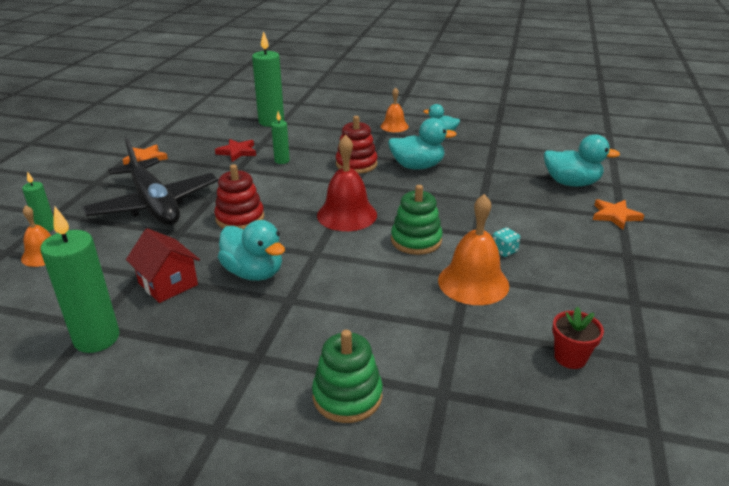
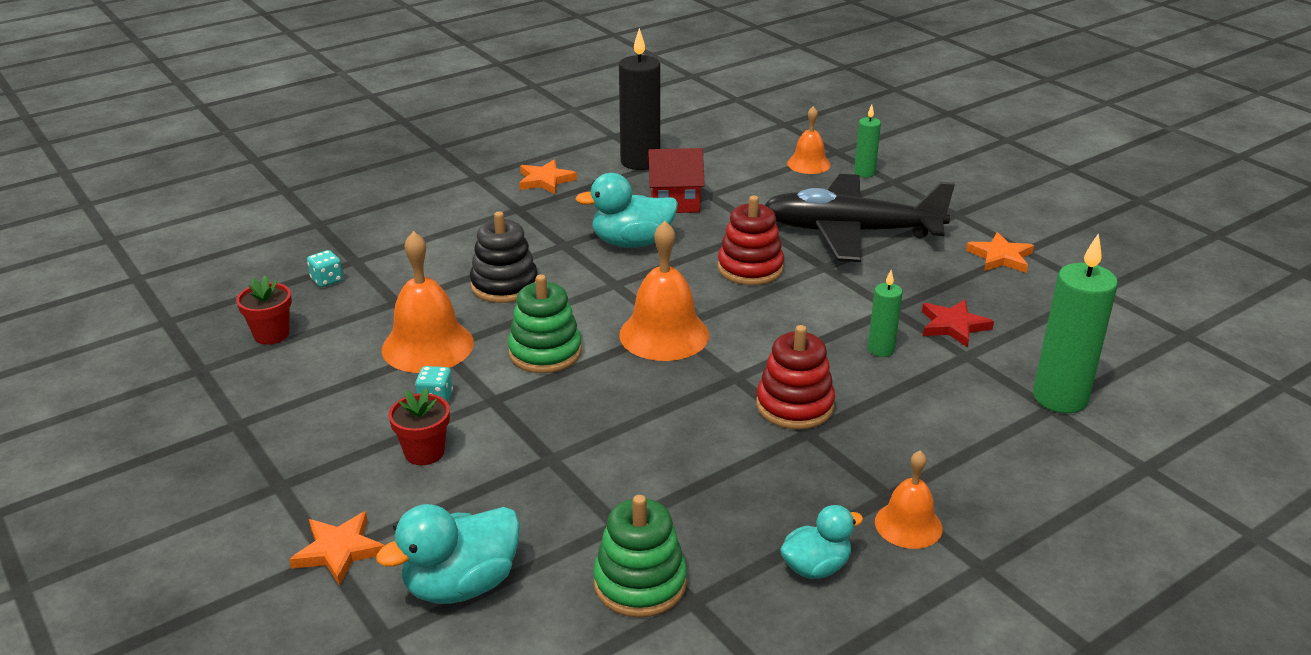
camera: 130 degrees right, 0 degrees up
green candle [40,206,119,353] -> black candle [619,28,660,170]
green stacking toy [312,330,383,423] -> green stacking toy moved to [593,495,687,618]
red bell [317,135,377,231] -> orange bell [619,221,709,361]
turquoise duck [388,118,457,170] -> none
none -> turquoise dice [307,250,343,287]
none -> red flower pot [388,388,450,465]
none -> black stacking toy [470,211,538,303]
none -> orange star [519,160,577,194]

